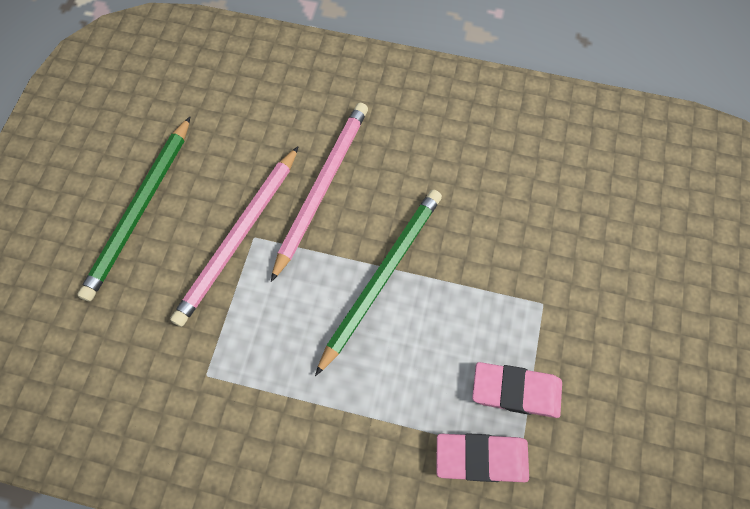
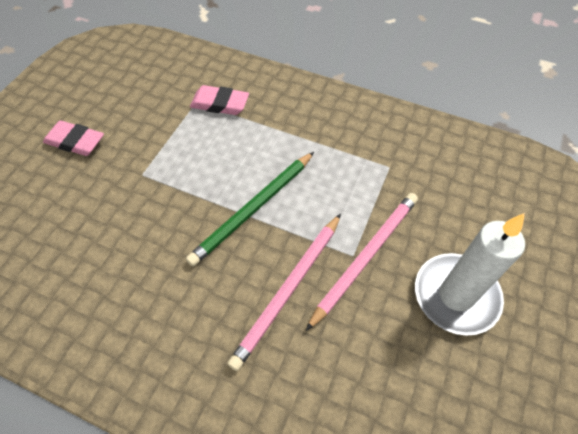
camera: 170 degrees left, 10 degrees down
green pencil [77,117,190,301] -> white candle [415,213,525,336]
pink eraser [472,362,562,418] -> pink eraser moved to [43,120,104,156]

